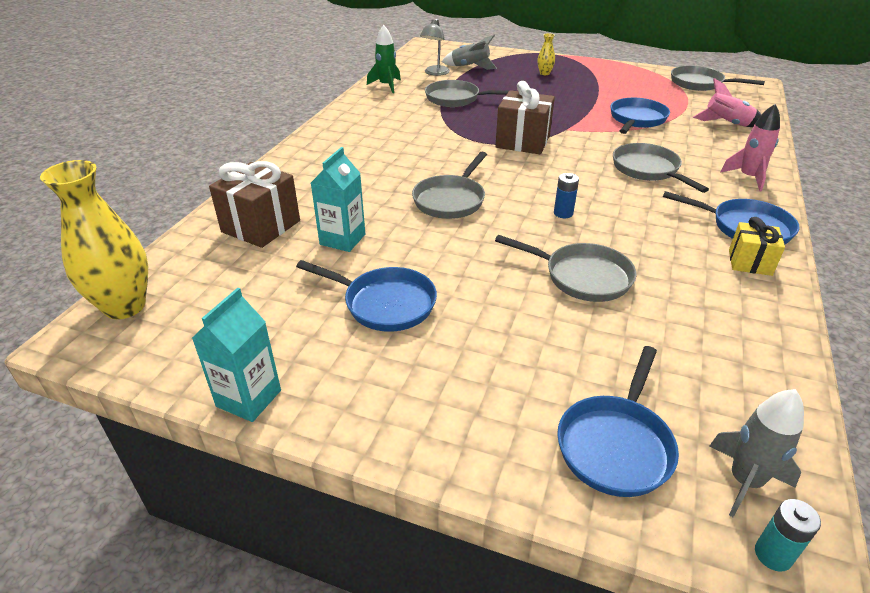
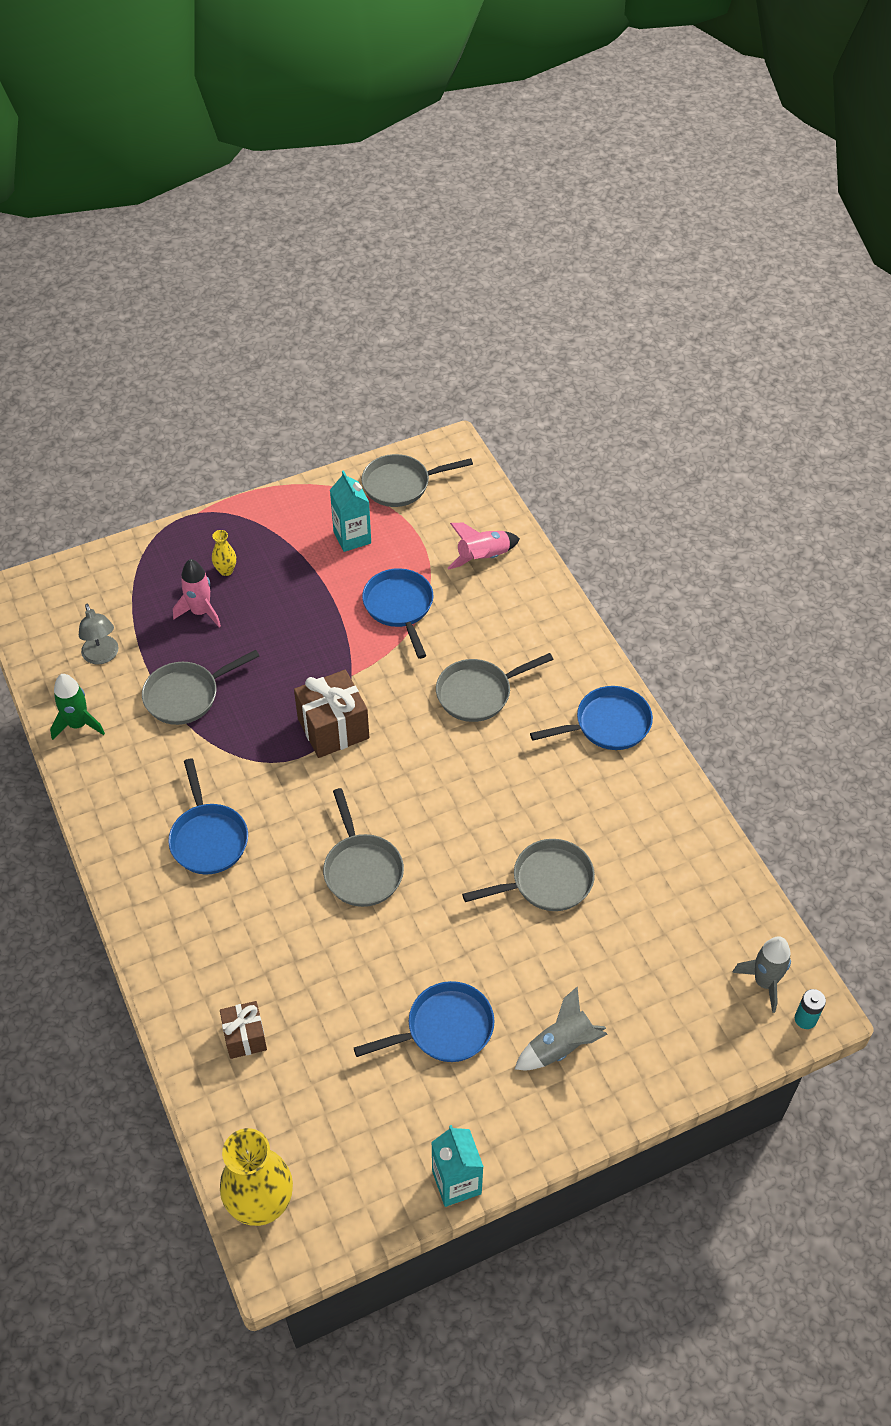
camera: 45 degrees left, 15 degrees up
brown gift [209,161,300,248] -> brown gift [220,1001,267,1059], size x0.61
turquoise carton [311,147,365,252] -> turquoise carton moved to [330,471,371,552]
grey rocket [442,35,497,70] -> grey rocket moved to [515,986,607,1070]
blue battery [554,173,579,218] -> none
blue pan [557,346,679,497] -> blue pan moved to [168,759,248,874]
grey pan [613,143,709,193] -> grey pan turned 45 degrees counterclockwise [436,653,554,722]
pink rocket [721,104,780,191] -> pink rocket moved to [173,559,221,627]
yellow gift [729,217,785,276] -> none

